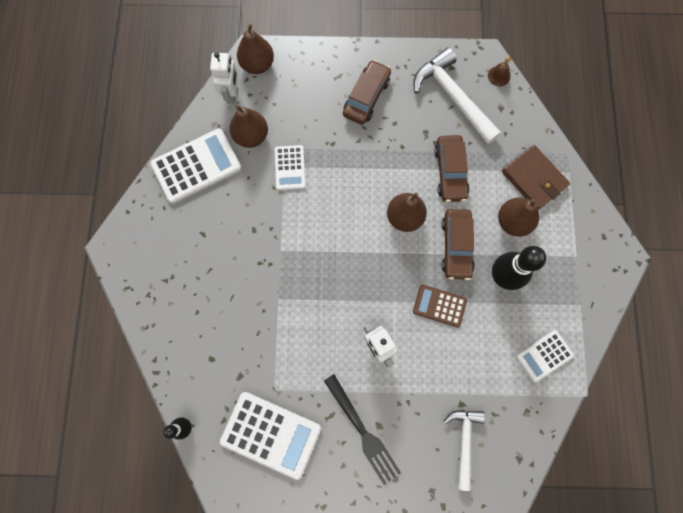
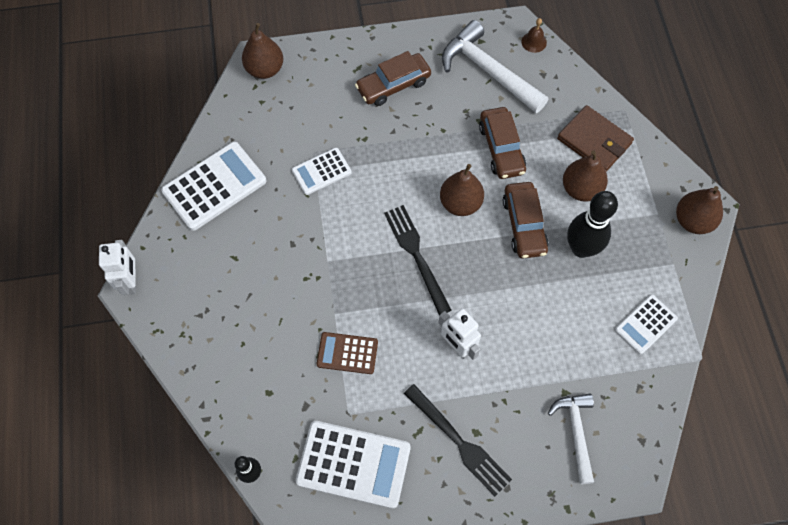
camera: 10 degrees left, 10 degrees down
white robot [210,52,238,104] -> white robot moved to [99,240,136,295]
brown pear [230,105,268,148] -> brown pear moved to [676,186,723,234]
white calculator [275,145,306,191] -> white calculator turned 75 degrees clockwise [292,148,352,195]
brown car [343,60,391,125] -> brown car turned 135 degrees counterclockwise [355,51,431,106]
brown calculator [413,285,467,327] -> brown calculator moved to [317,332,378,374]
none -> black fork [384,205,451,316]

